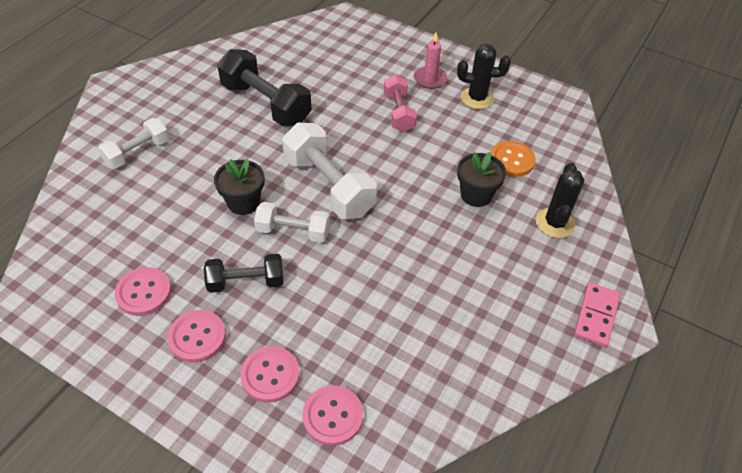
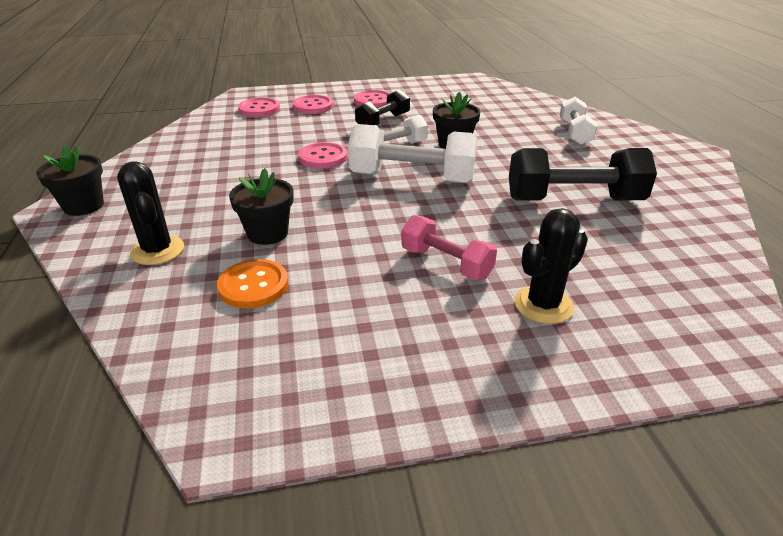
camera: 140 degrees right, 15 degrees down
pink button [115,267,171,316] -> pink button moved to [298,142,347,169]
pink candle [414,32,447,89] -> none
black cactus [457,44,511,109] -> black cactus moved to [514,208,588,324]
pink domino [574,283,620,347] -> black flower pot [36,145,104,216]

